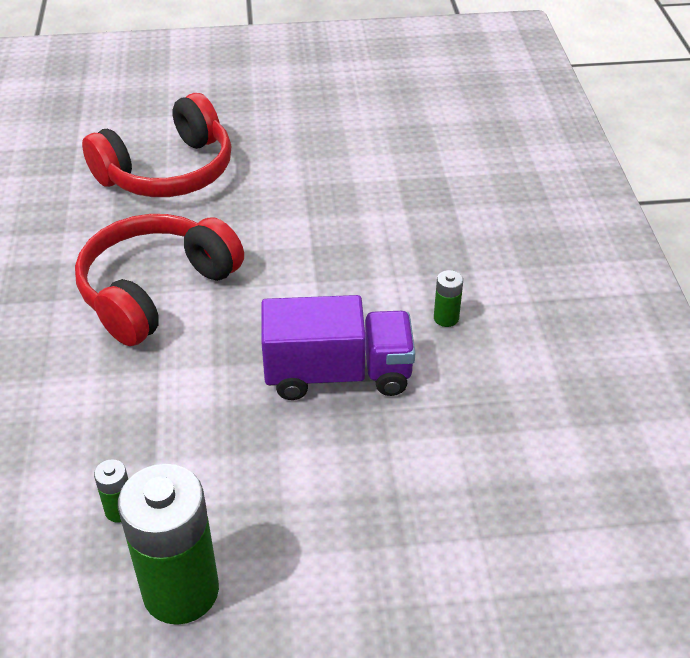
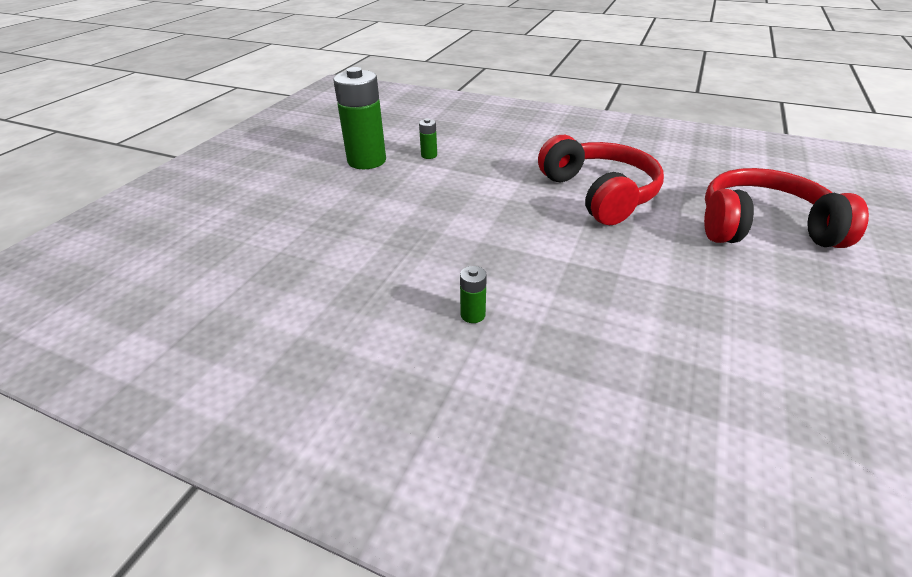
camera: 120 degrees right, 5 degrees down
red headphones [82,93,231,197] -> red headphones turned 105 degrees clockwise [704,168,869,248]
purple truck [261,295,415,400] -> none

